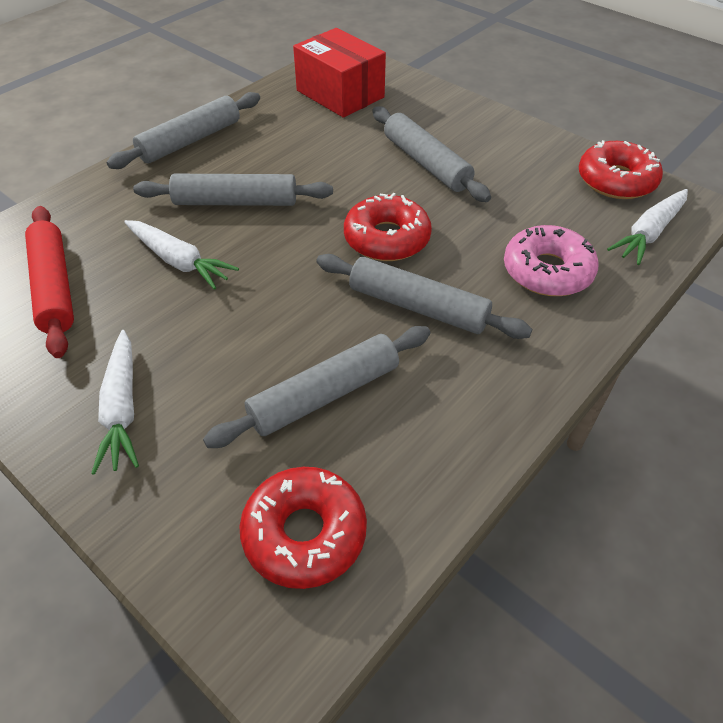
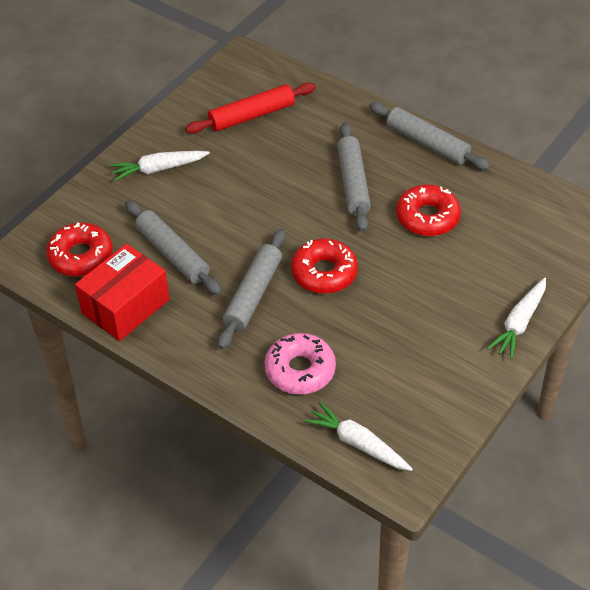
camera: 85 degrees right, 0 degrees up
white carrot [124,220,239,290] -> white carrot moved to [487,278,546,359]
red box [293,28,386,118] -> red box moved to [75,244,170,341]
grey rolling pin [372,106,491,202] -> none
red donut [579,140,663,199] -> red donut moved to [396,185,461,236]

